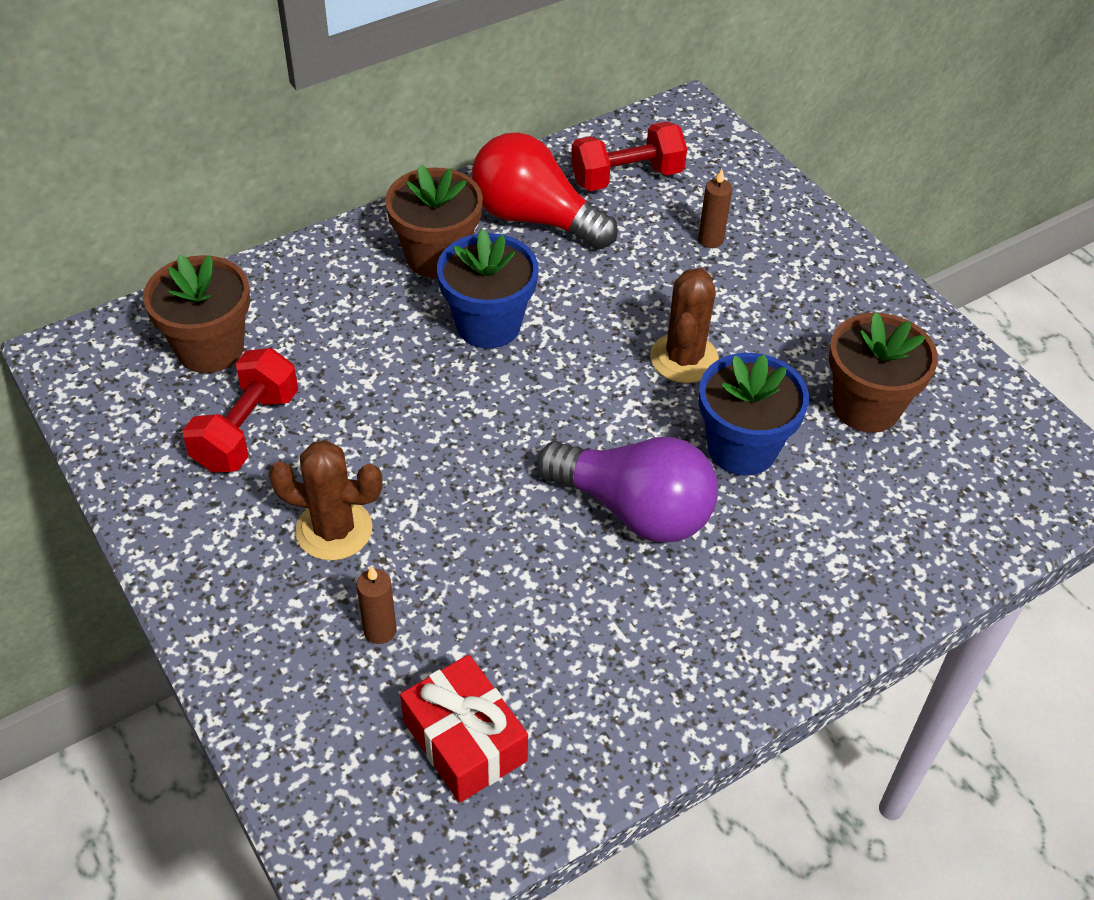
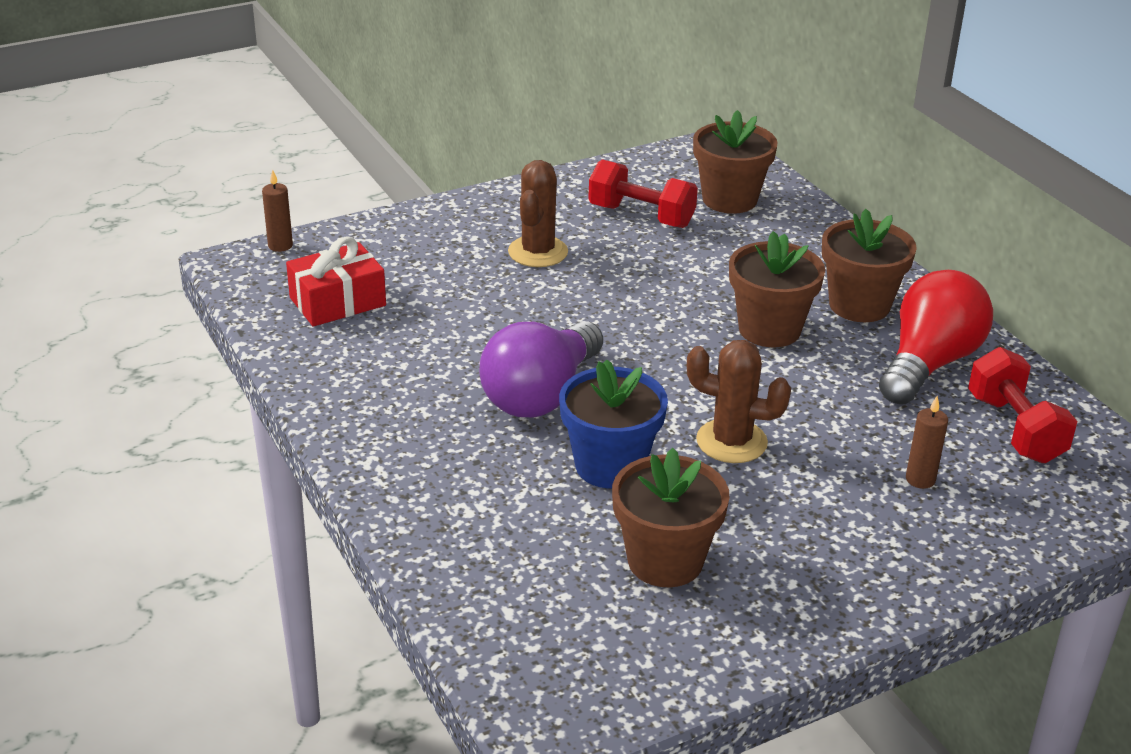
camera: 95 degrees right, 15 degrees down
brown candle [356,566,397,644] -> brown candle moved to [262,170,293,252]
blue flower pot [437,229,539,348] -> brown flower pot [729,231,825,347]

